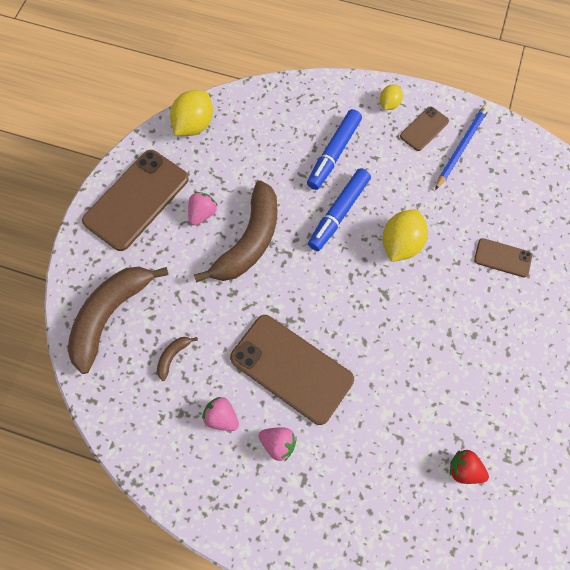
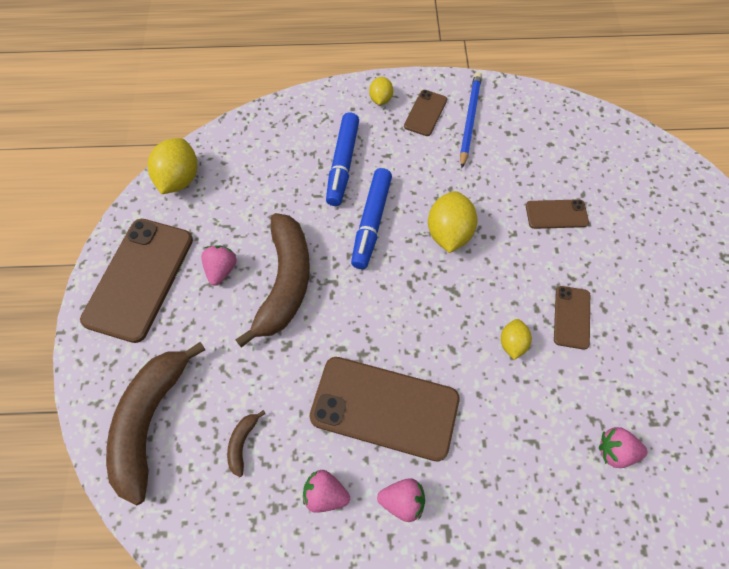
camera: 20 degrees left, 5 degrees down
red strawberry [450,450,489,484] -> pink strawberry [599,427,648,468]
none -> yellow lemon [501,319,532,360]
none -> brown phone [554,286,590,350]

